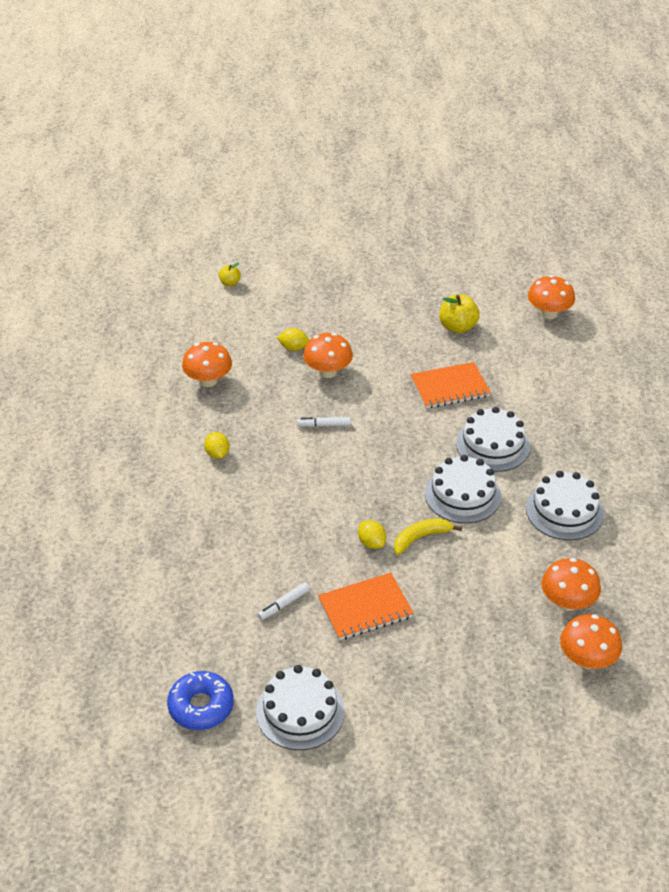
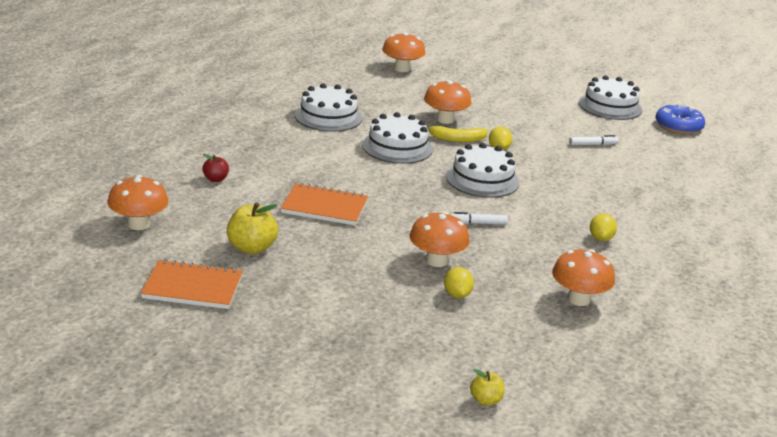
camera: 155 degrees left, 15 degrees down
yellow lemon [277,328,309,351] -> yellow lemon turned 45 degrees clockwise [444,267,474,298]
white marker [297,417,351,427] -> white marker turned 150 degrees clockwise [450,212,508,225]
orange notebook [318,573,414,640] -> orange notebook moved to [141,259,243,309]
white cake [456,407,530,472] -> white cake moved to [446,143,520,198]
orange mushroom [541,558,601,611] -> orange mushroom moved to [424,80,471,124]
none -> red apple [202,154,229,182]

